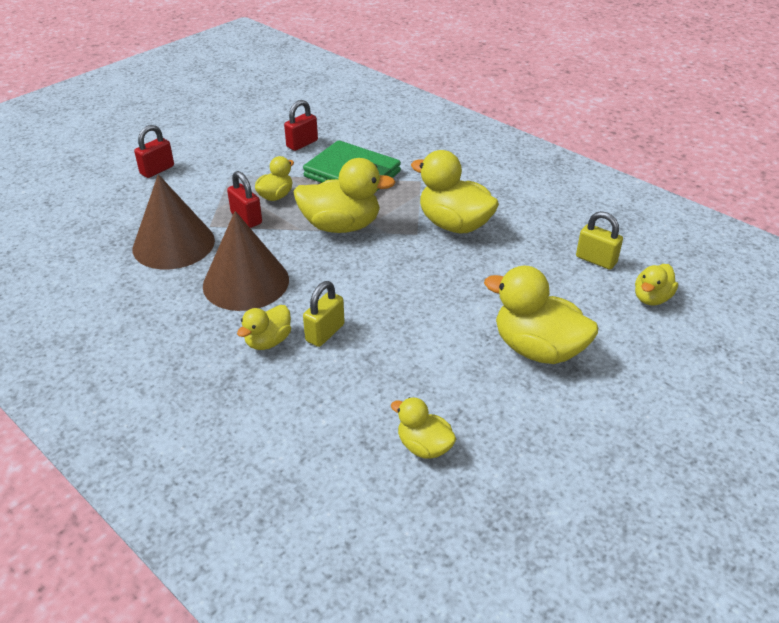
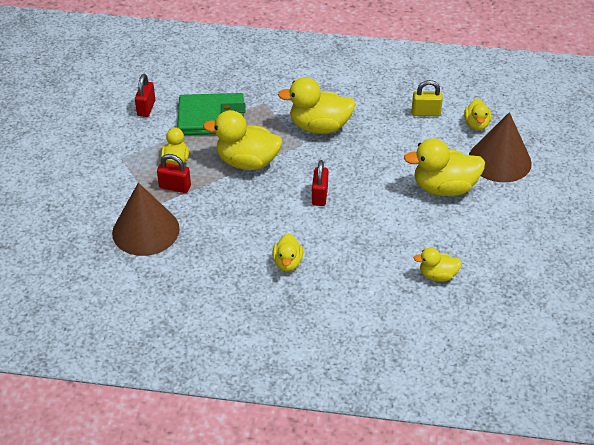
camera: 35 degrees left, 5 degrees up
red padlock [134,125,174,178] -> red padlock moved to [312,160,328,206]
brown cone [203,211,289,311] -> brown cone moved to [469,112,532,182]
yellow duck [294,158,396,233] -> yellow duck turned 135 degrees counterclockwise [203,110,282,170]
yellow padlock [303,281,345,347] -> none

